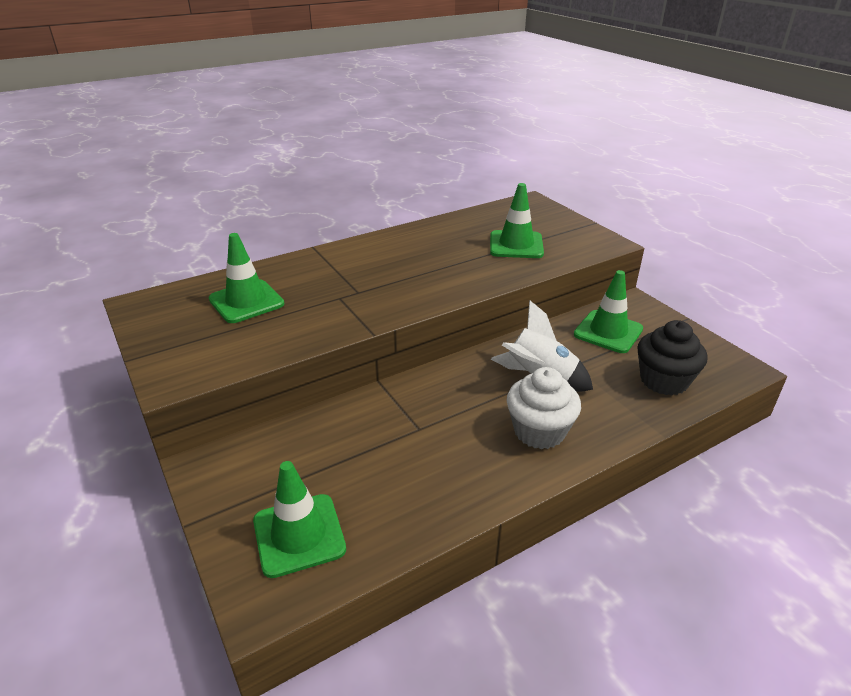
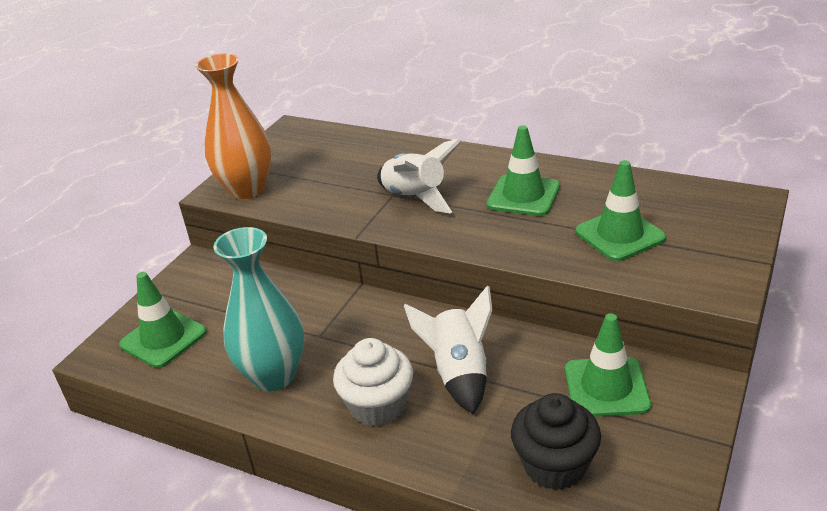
camera: 60 degrees right, 0 degrees up
green traffic cone [208,233,284,323] -> green traffic cone moved to [487,125,560,216]
none -> orange vase [195,53,272,199]
none -> turquoise vase [213,227,304,391]
none -> white rocket [377,138,461,213]

